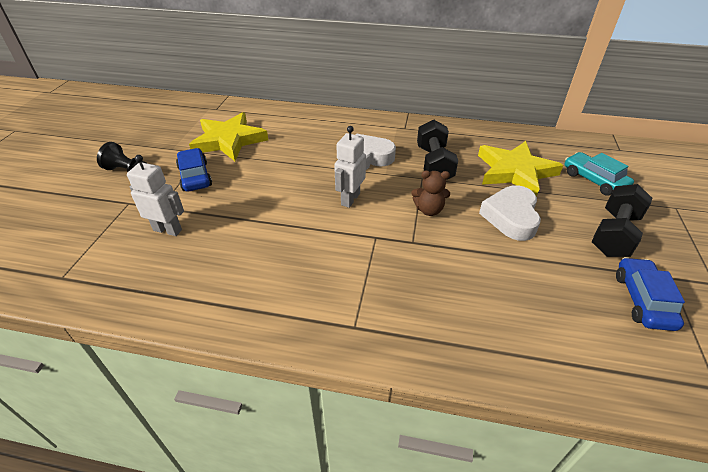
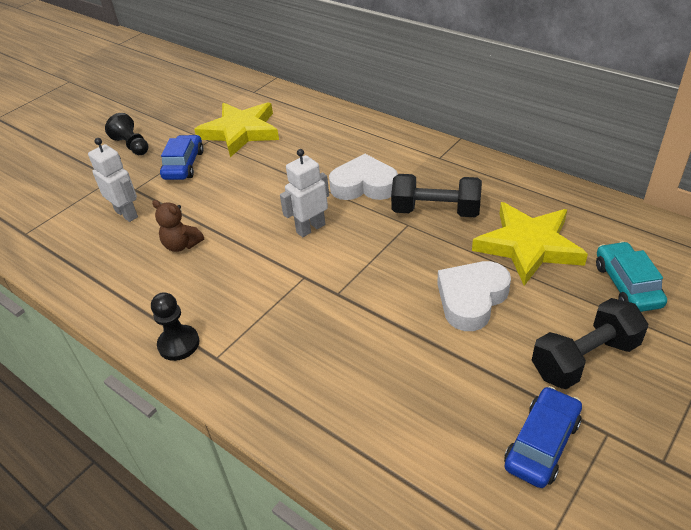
camera: 30 degrees right, 0 degrees up
brown teddy bear [411,171,450,216] -> brown teddy bear moved to [152,200,204,252]
black dumbbell [417,119,458,180] -> black dumbbell turned 75 degrees clockwise [391,174,482,217]
none -> black pawn [151,292,199,361]

